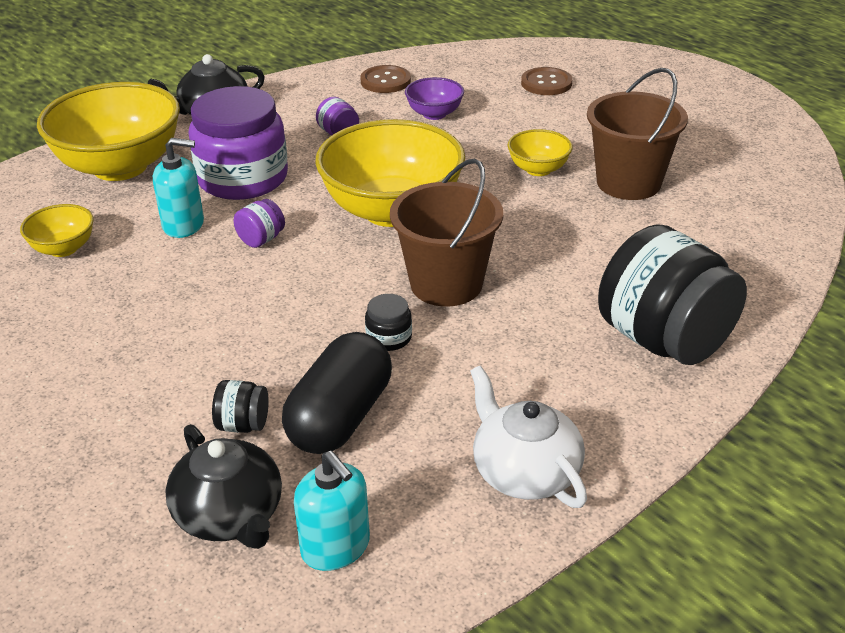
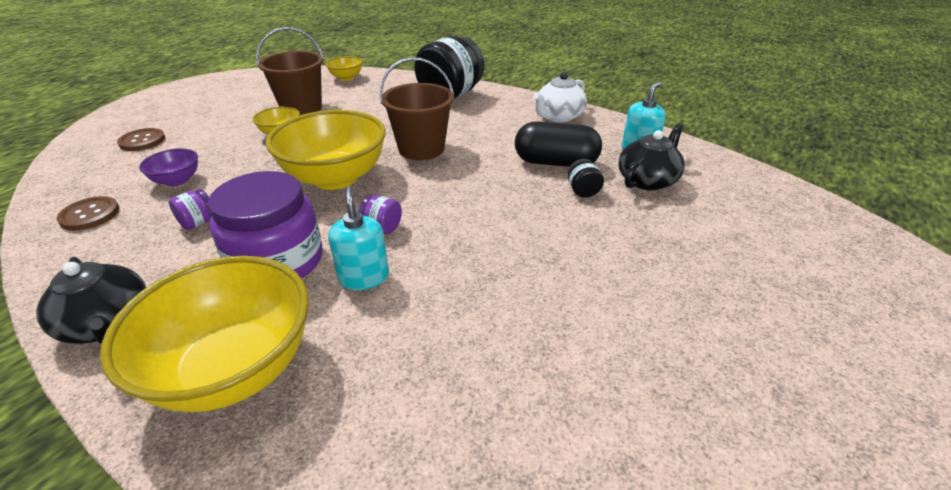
camera: 105 degrees left, 0 degrees up
yellow bowl [20,204,94,257] -> yellow bowl moved to [326,56,363,81]
black jar [365,294,412,351] -> none

